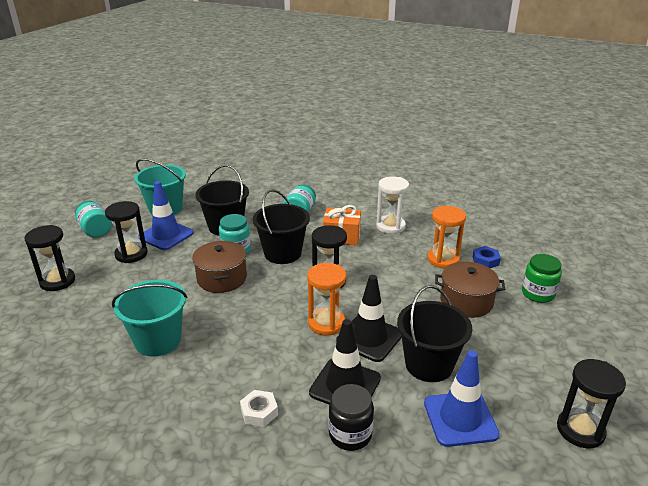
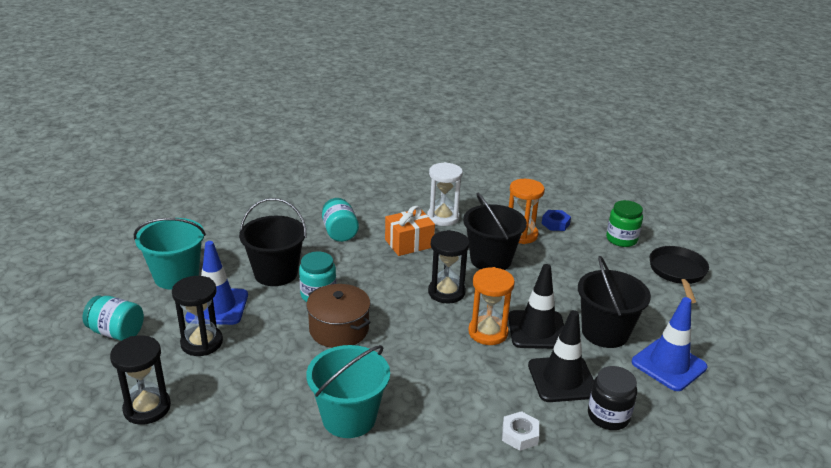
camera: 35 degrees left, 0 degrees up
black bucket [253,189,310,264] -> black bucket moved to [463,193,527,270]
brown pot [435,262,505,318] -> none
black hourglass [557,359,626,448] -> none
none -> black pan [650,246,709,303]

